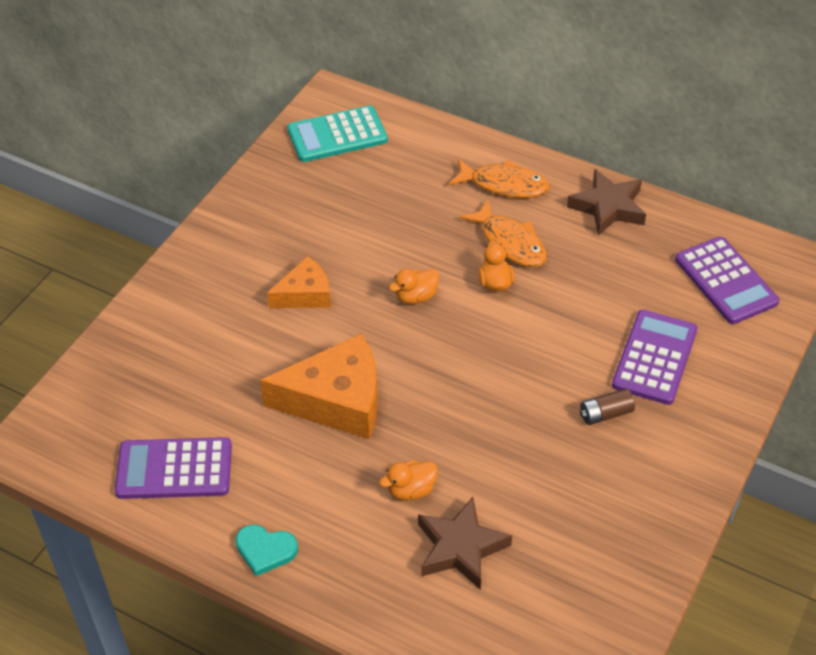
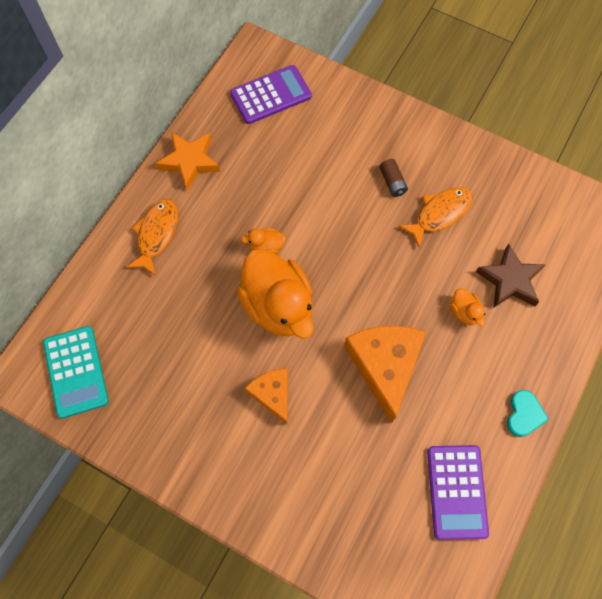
camera: 90 degrees left, 20 degrees up
orange duck [389,269,439,304] -> orange duck [237,249,314,339], size x2.36
orange fish [460,200,547,267] -> orange fish moved to [398,187,472,248]
brown star [567,169,646,236] -> orange star [156,132,220,190]
purple calculator [612,310,698,405] -> none

